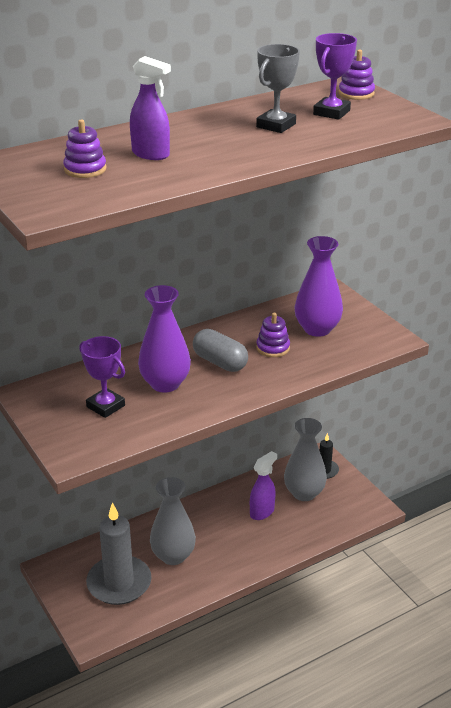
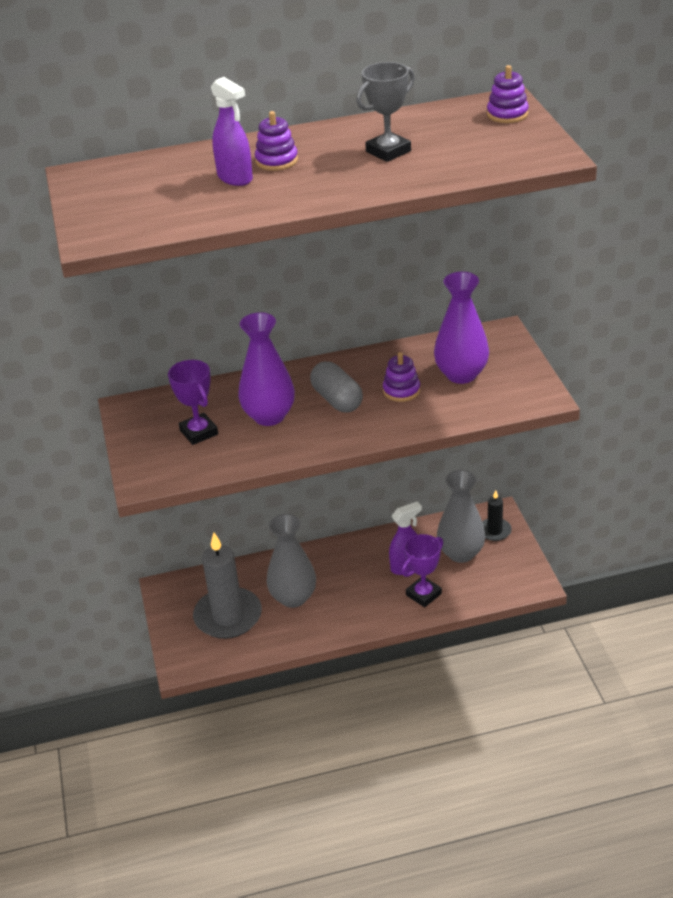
camera: 20 degrees right, 5 degrees up
purple stacking toy [63,119,106,178] -> purple stacking toy moved to [255,111,298,171]
purple trophy [313,33,357,120] -> purple trophy moved to [402,534,443,607]

